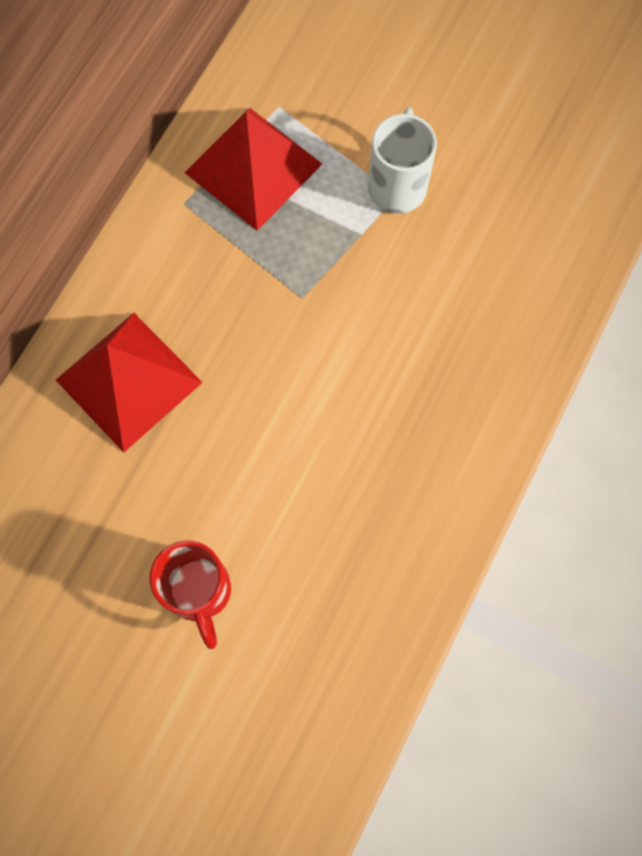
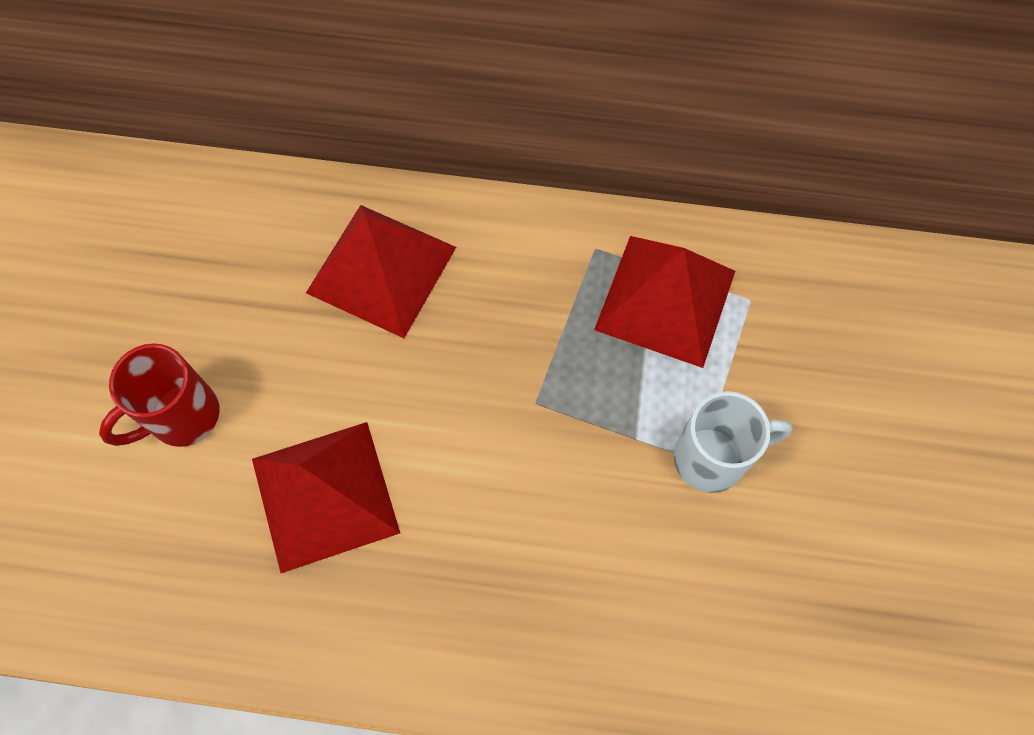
camera: 70 degrees right, 5 degrees down
none -> red pyramid [252,422,400,573]

